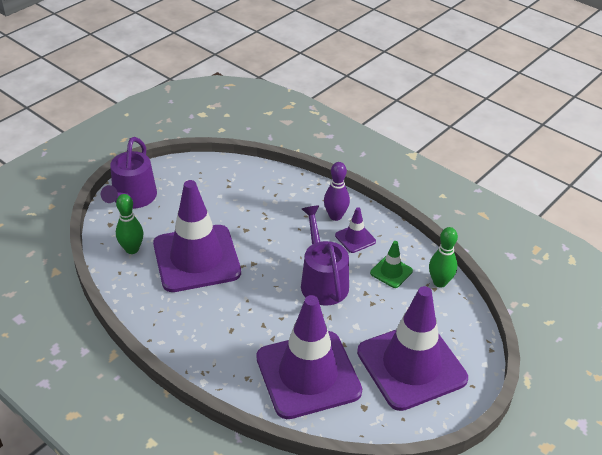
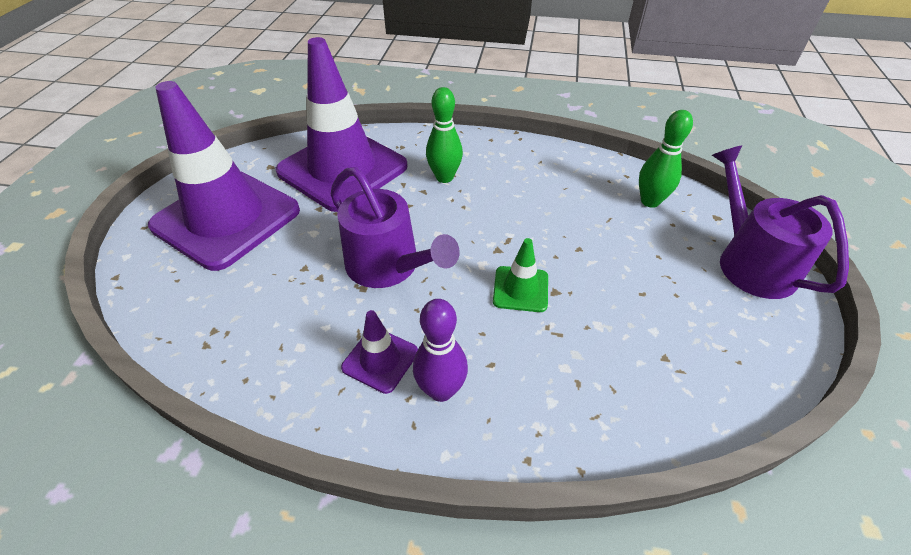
camera: 150 degrees right, 5 degrees up
purple traffic cone [153,180,241,292] -> none
green traffic cone [370,241,413,288] -> green traffic cone moved to [493,238,548,312]
green bowling pin [429,227,458,288] -> green bowling pin moved to [426,87,463,183]

